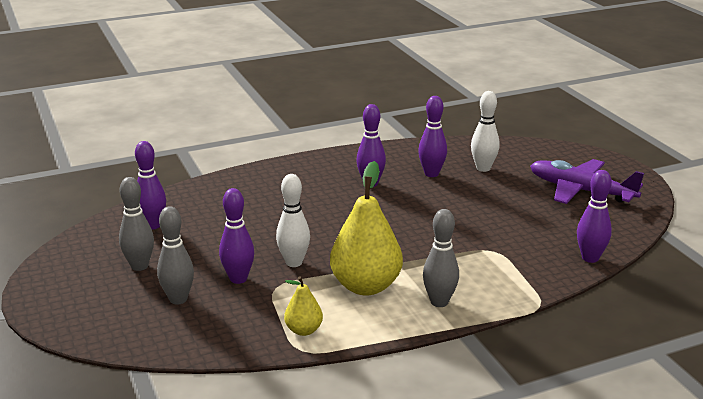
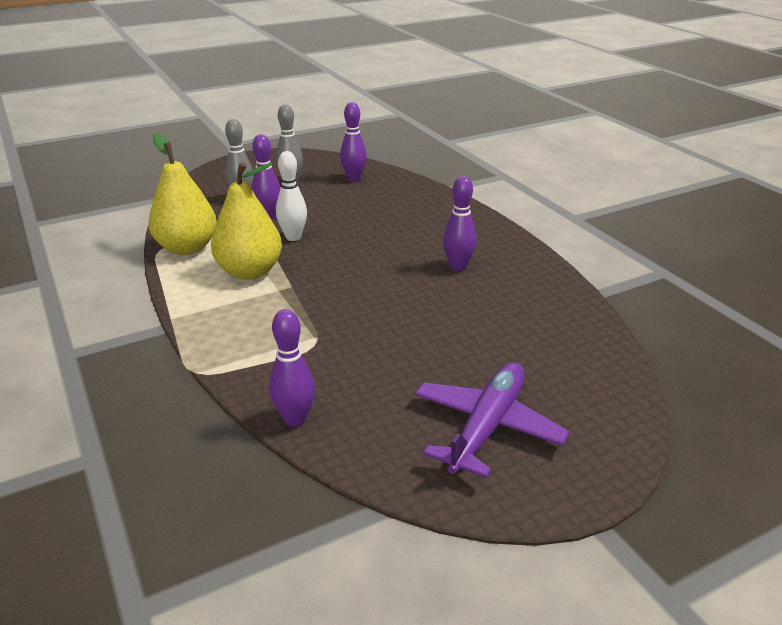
camera: 85 degrees right, 5 degrees up
yellow pear [284,276,323,336] -> yellow pear [148,133,217,255], size x2.01
purple bowling pin [418,96,447,177] -> none
grey bowling pin [423,209,459,307] -> none
white bowling pin [471,91,500,172] -> none

